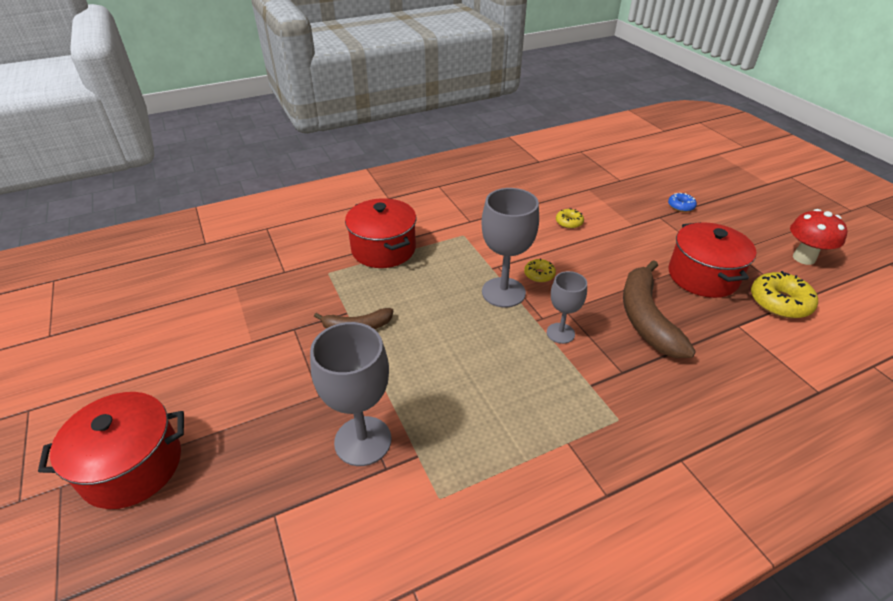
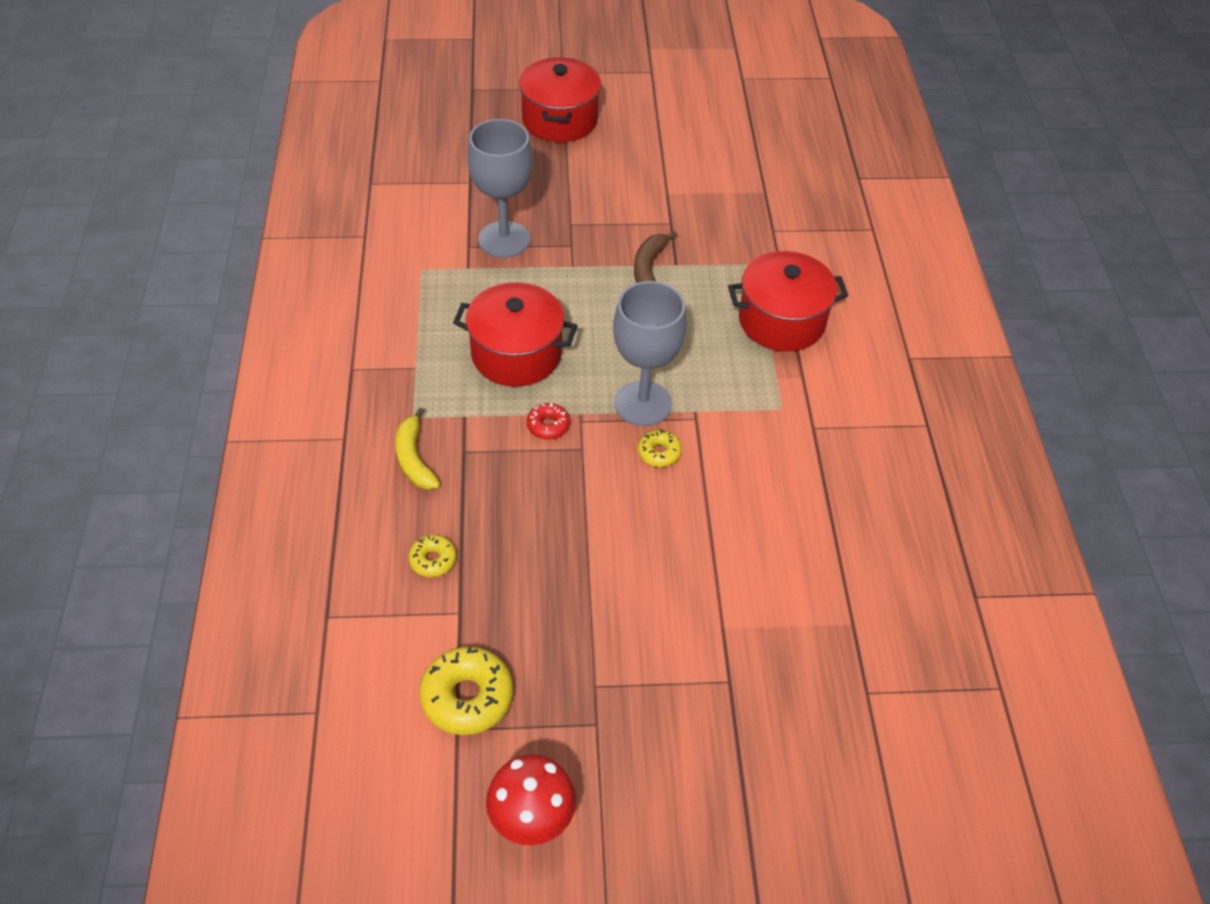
camera: 110 degrees right, 10 degrees up
grey goblet [547,271,587,344] -> red donut [527,403,570,440]
yellow donut [556,208,584,229] -> yellow donut moved to [409,535,456,577]
brown banana [623,260,696,358] -> none
blue donut [668,193,697,212] -> none
red pot [668,222,756,298] -> red pot moved to [453,282,578,387]
none -> yellow banana [395,407,440,490]

